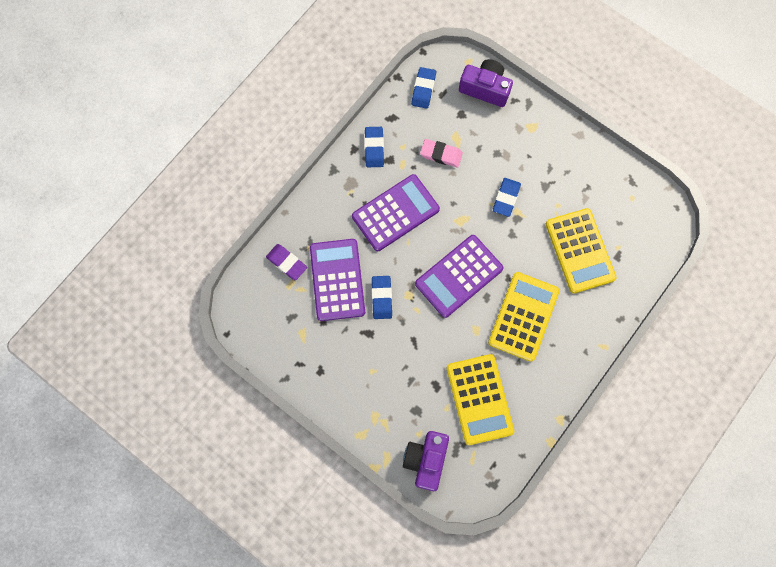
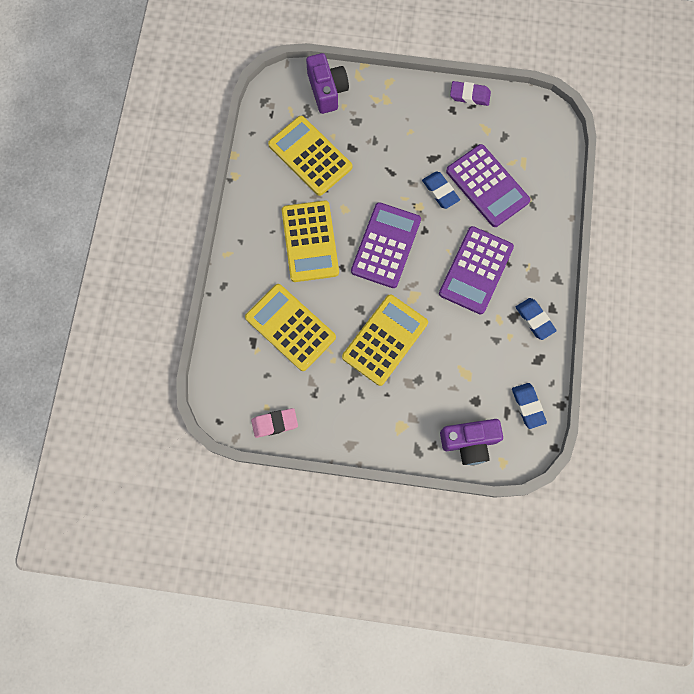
camera: 150 degrees right, 0 degrees up
purple eraser [266,244,307,280] -> purple eraser moved to [450,81,491,106]
pink eraser [420,139,463,167] -> pink eraser moved to [251,408,298,438]
blue eraser [493,178,521,217] -> yellow calculator [342,294,428,386]

